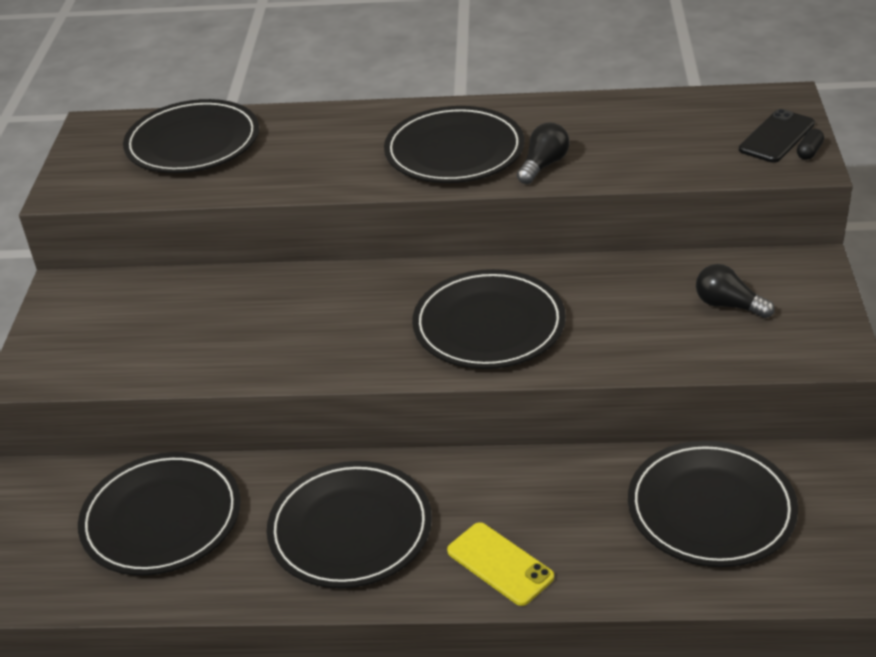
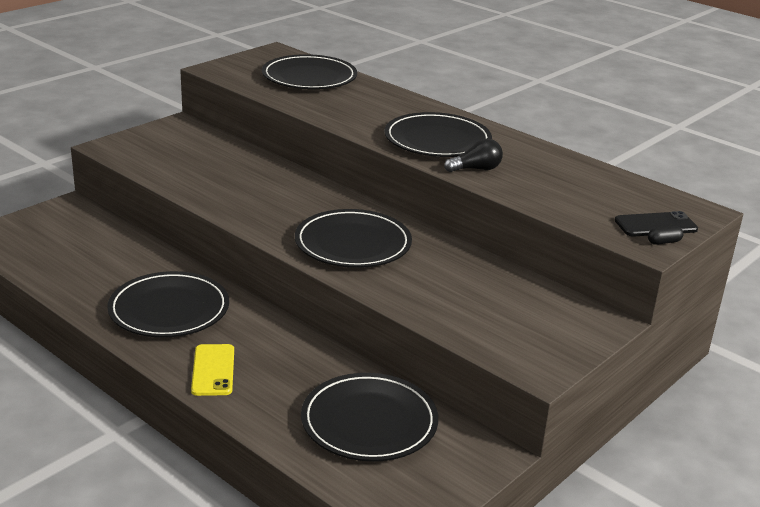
camera: 35 degrees right, 10 degrees down
black plate [78,452,241,575] -> none
black light bulb [696,264,775,318] -> none

